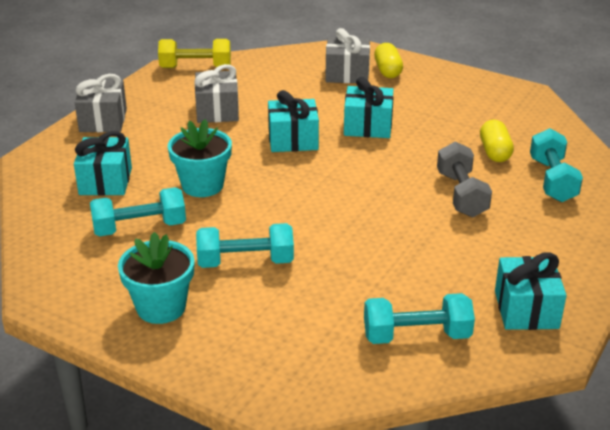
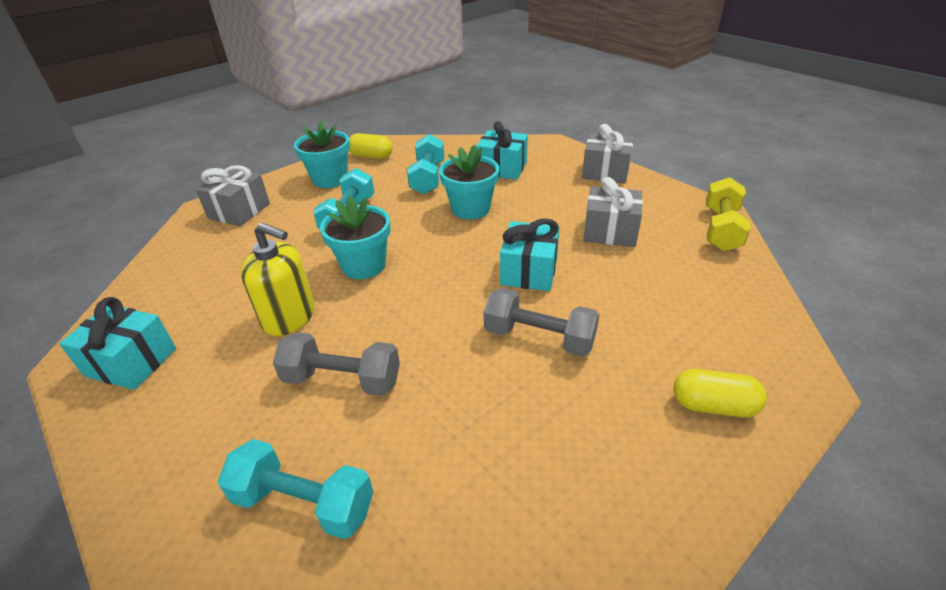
camera: 110 degrees right, 5 degrees up
grey gift [325,28,370,83] -> grey gift moved to [196,165,270,226]
turquoise gift [344,77,393,138] -> grey dumbbell [484,288,599,357]
turquoise dumbbell [364,293,475,344] -> none
yellow capsule [480,120,514,162] -> yellow capsule moved to [349,133,392,159]
none -> yellow soap dispenser [241,222,315,336]
none -> turquoise flower pot [320,195,391,279]

